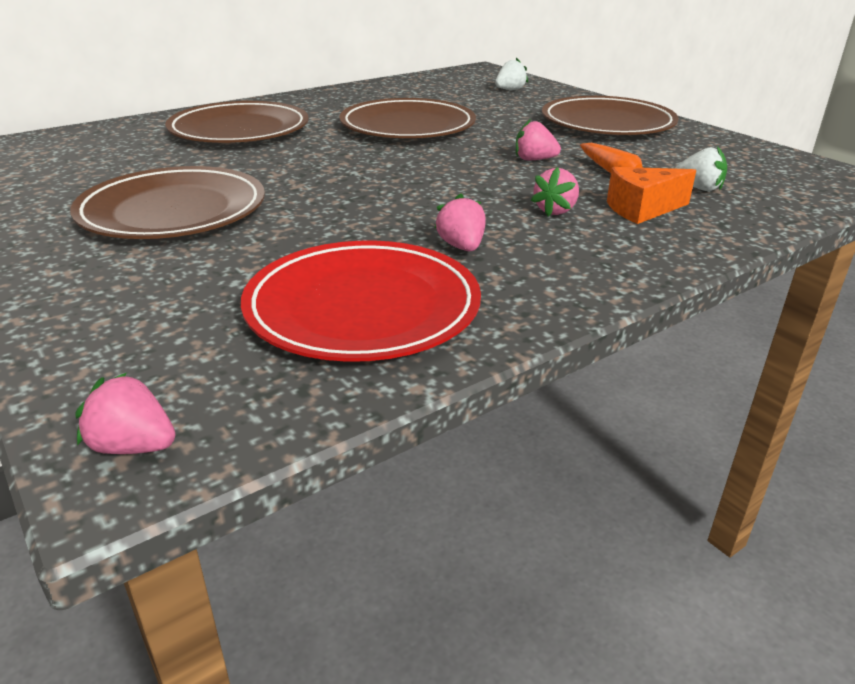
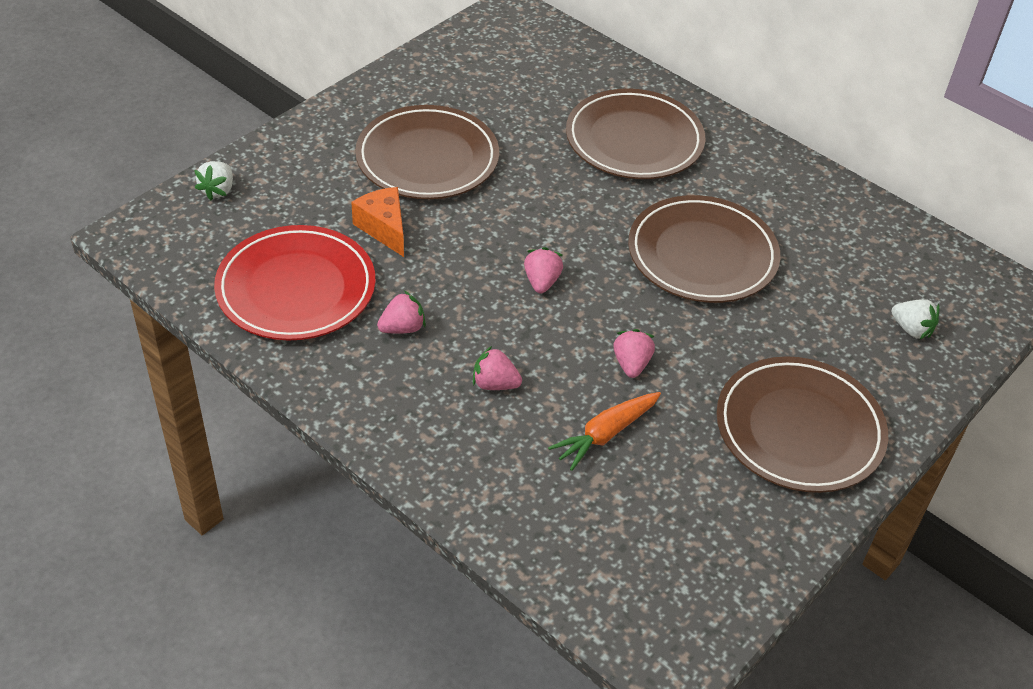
camera: 75 degrees right, 15 degrees up
pink strawberry [75,373,175,454] -> pink strawberry moved to [524,247,563,293]
orange cheese [607,167,696,224] -> orange cheese moved to [351,187,404,257]
white strawberry [675,146,727,191] -> white strawberry moved to [195,161,233,200]

